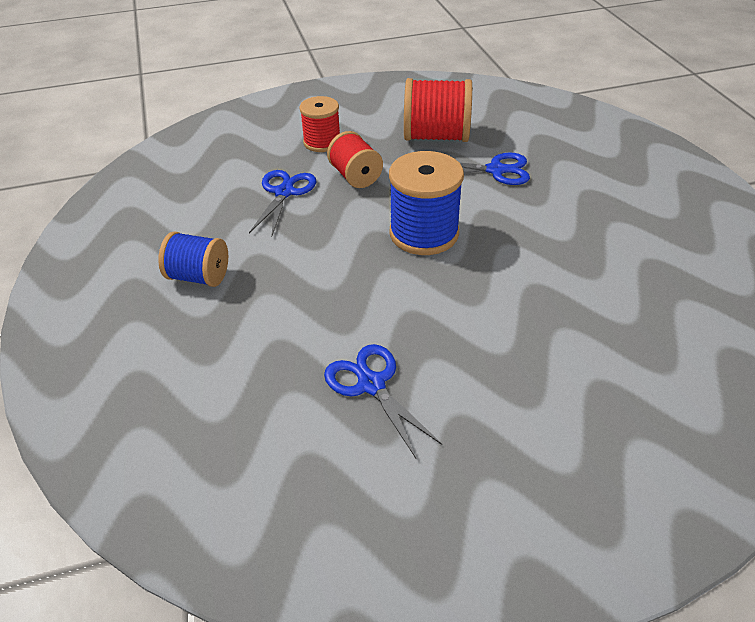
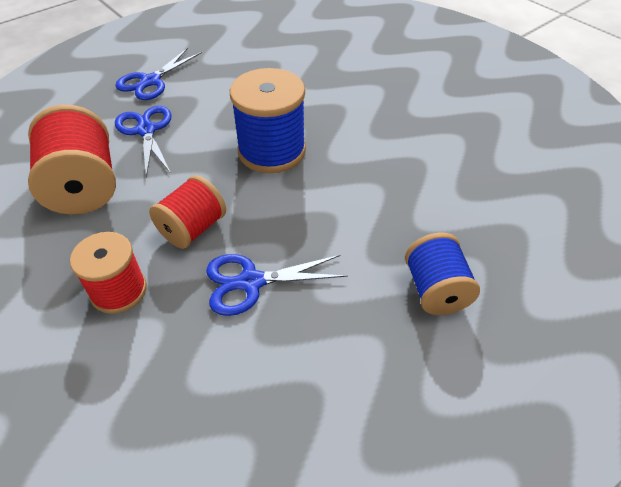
camera: 115 degrees left, 5 degrees up
blue scissors [324,344,442,458] -> blue scissors moved to [115,48,202,100]

